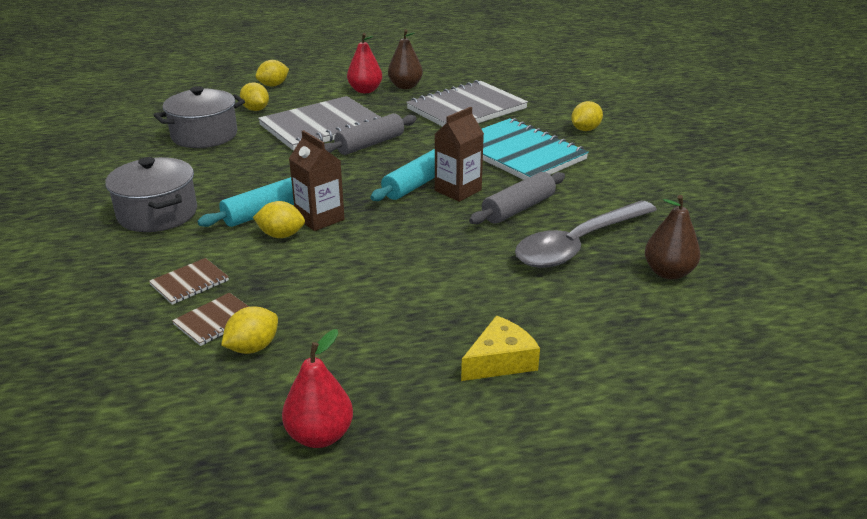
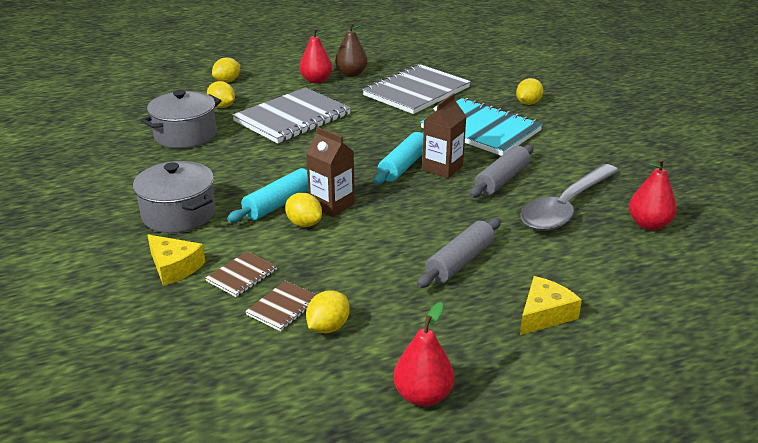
camera: 10 degrees left, 0 degrees up
yellow lemon [253,201,305,238] -> yellow lemon turned 45 degrees clockwise [285,193,322,227]
grey rolling pin [324,113,417,155] -> grey rolling pin moved to [417,218,501,288]
brown pear [645,195,701,280] -> red pear [629,159,677,230]
none -> yellow cheese [147,234,205,286]

